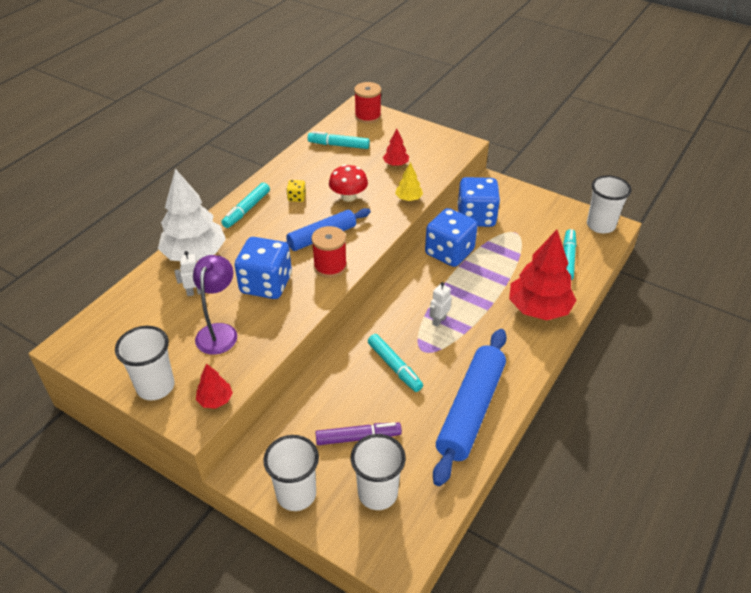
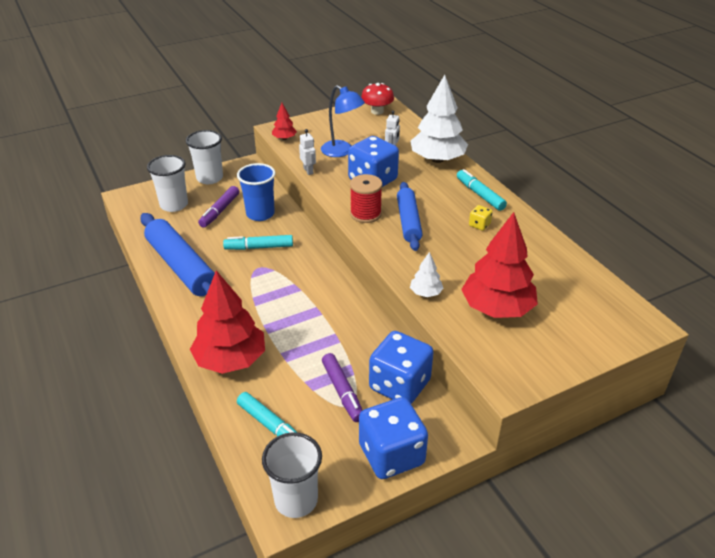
camera: 120 degrees right, 5 degrees down
white cup [115,326,175,400] -> none
purple lamp [193,255,237,355] -> blue lamp [321,85,365,157]
turquoise marker [308,131,370,149] -> none
red mushroom [329,164,368,202] -> red mushroom moved to [361,83,394,115]
red spool [354,82,381,123] -> none
red tree [383,129,409,166] -> red tree [461,212,538,318], size x2.18
yellow tree [395,162,423,201] -> white tree [410,252,443,297]
blue dice [425,208,478,267] -> blue dice moved to [359,397,428,479]
white robot [429,282,452,327] -> white robot moved to [299,129,316,175]
none -> blue cup [237,163,276,221]
none -> purple marker [322,353,363,422]

